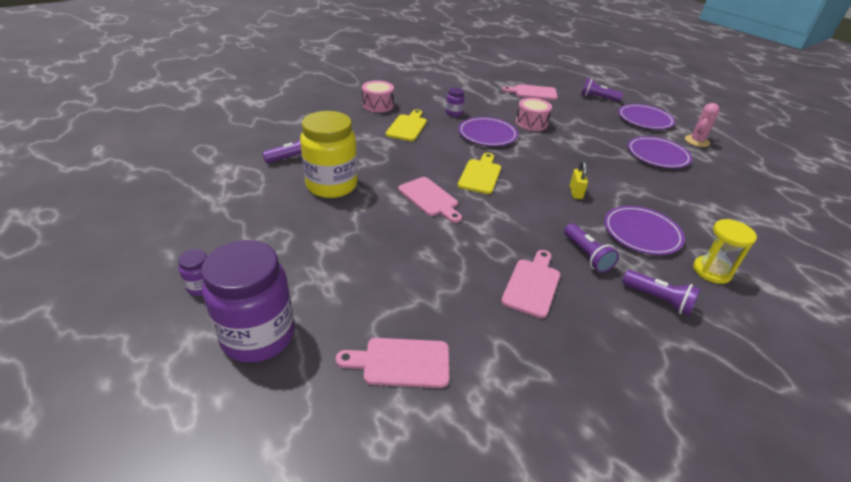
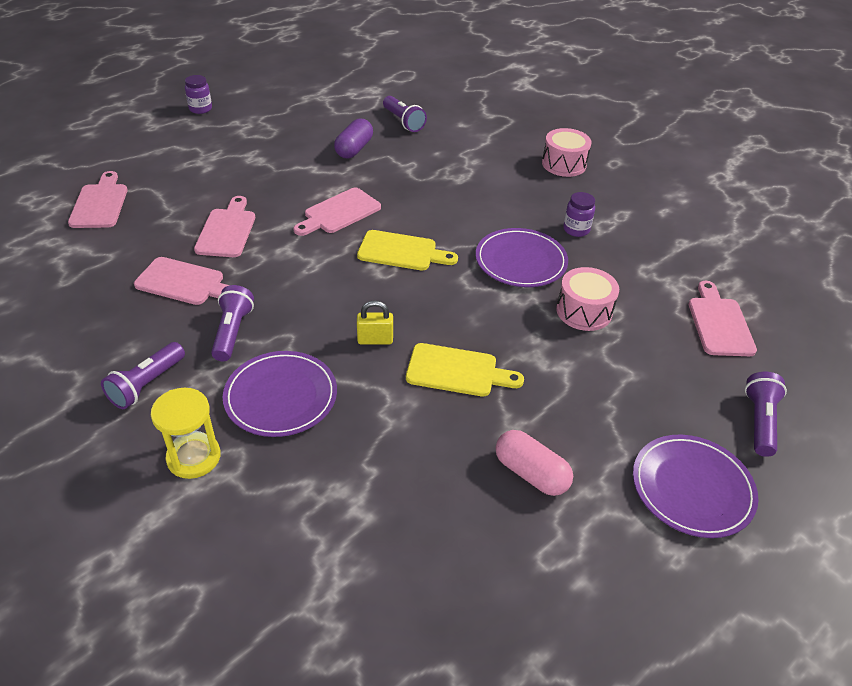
camera: 85 degrees right, 5 degrees up
purple jar [201,240,295,363] -> none
yellow jar [300,111,357,198] -> purple capsule [334,119,373,158]
yellow cutting board [386,109,427,141] -> yellow cutting board moved to [406,343,524,396]
purple flashlight [564,223,619,273] -> purple flashlight turned 120 degrees clockwise [211,285,254,361]
purple plate [628,136,692,168] -> pink capsule [496,430,573,496]
pink cactus [685,103,720,147] -> none
none -> pink cutting board [194,196,255,257]

